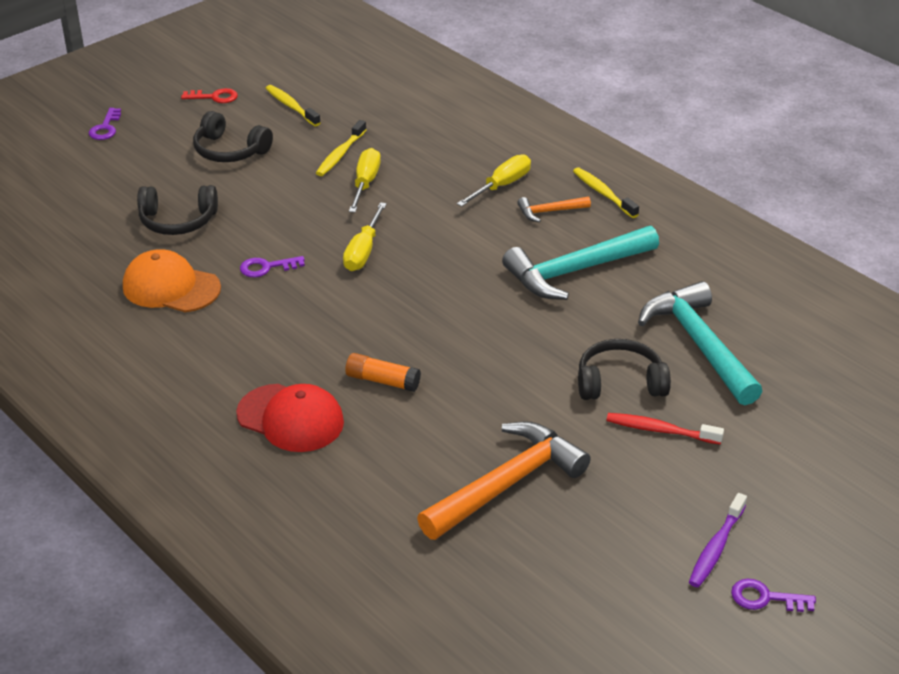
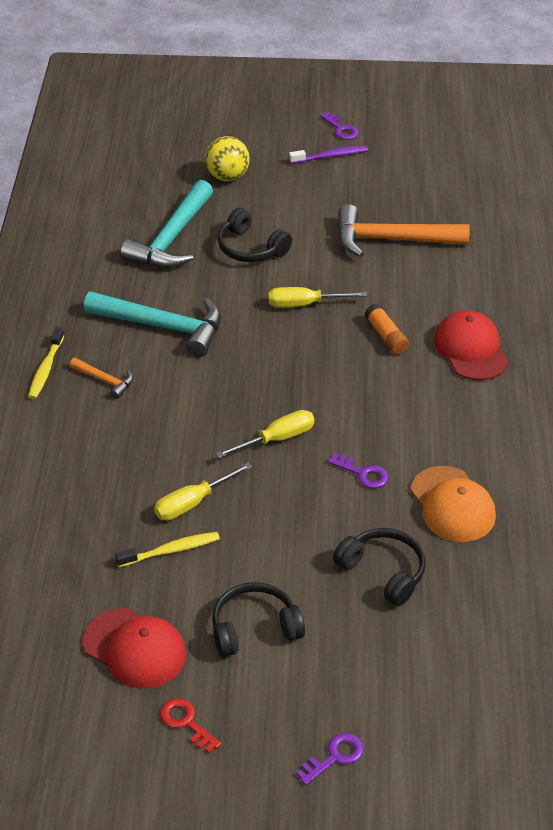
camera: 135 degrees left, 5 degrees up
black headphones [193,111,273,162] -> black headphones turned 90 degrees counterclockwise [212,582,305,657]
yellow toothbrush [266,85,321,126] -> red cap [83,608,186,689]
yellow screwdriver [457,154,531,207] -> yellow screwdriver moved to [268,287,367,308]
red toothbrush [606,413,724,445] -> none
none -> yellow ball [205,136,250,181]

